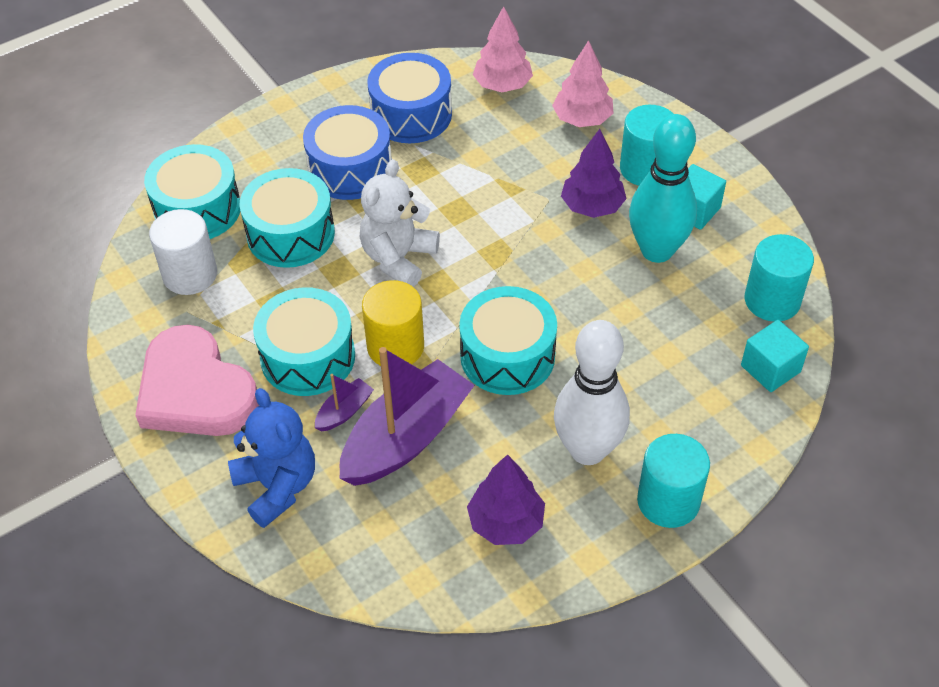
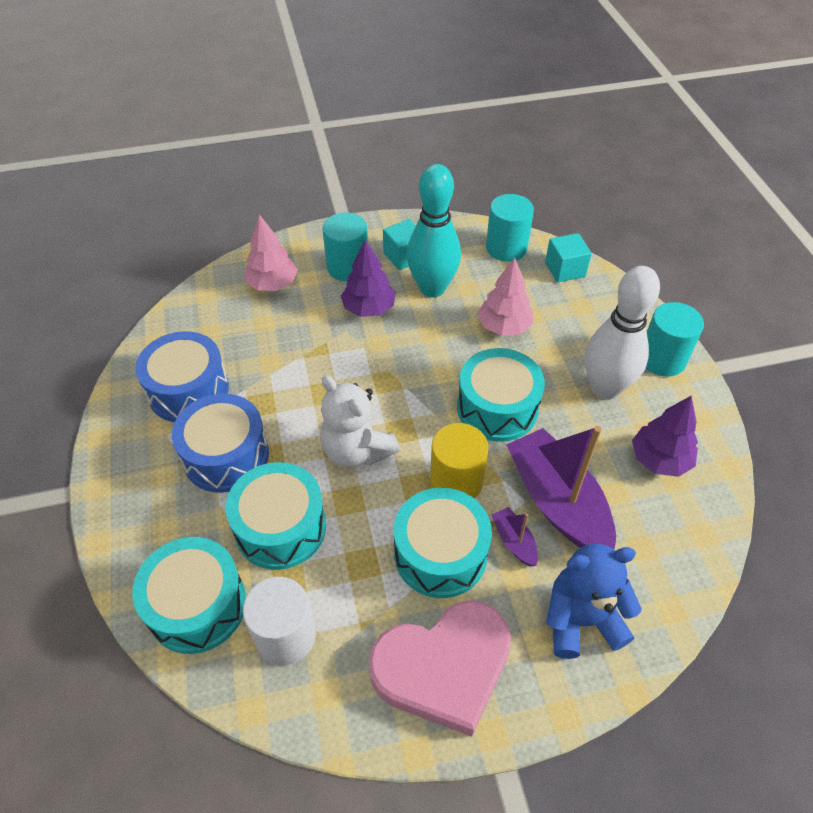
camera: 70 degrees left, 0 degrees up
pink tree [473,6,533,92] -> pink tree moved to [478,258,533,336]

